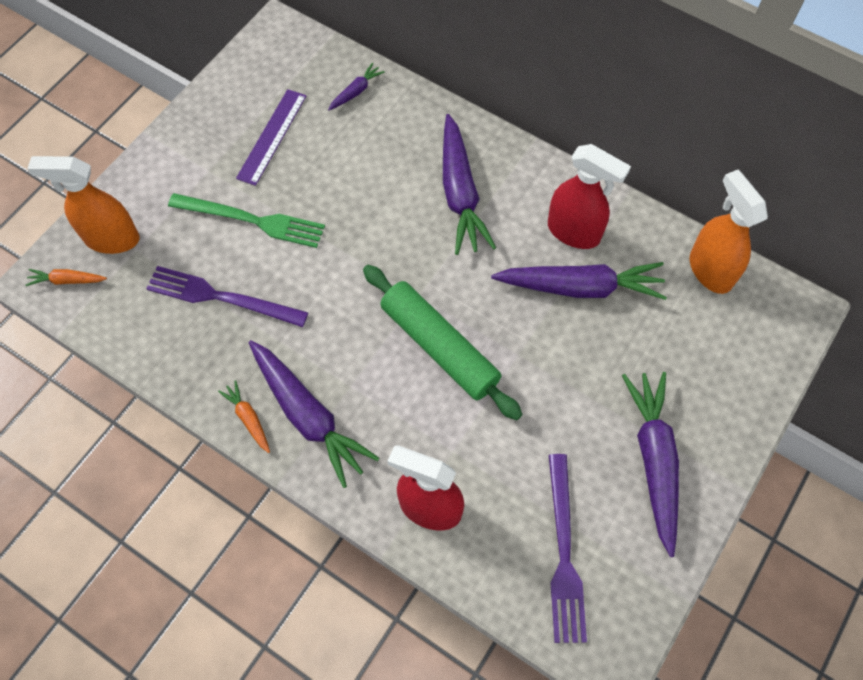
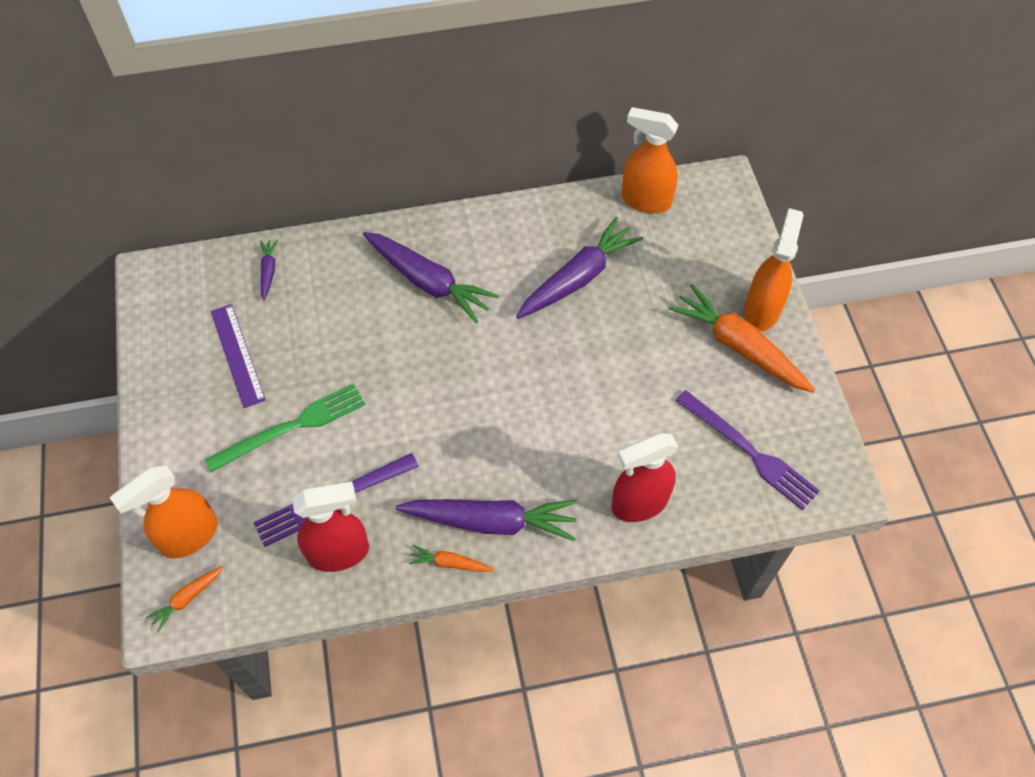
camera: 45 degrees left, 5 degrees down
green rolling pin [363,265,522,420] -> none
red spray bottle [548,144,631,249] -> red spray bottle moved to [292,482,369,572]
purple carrot [622,372,679,557] -> orange carrot [669,284,815,393]
none -> orange spray bottle [744,208,804,331]

